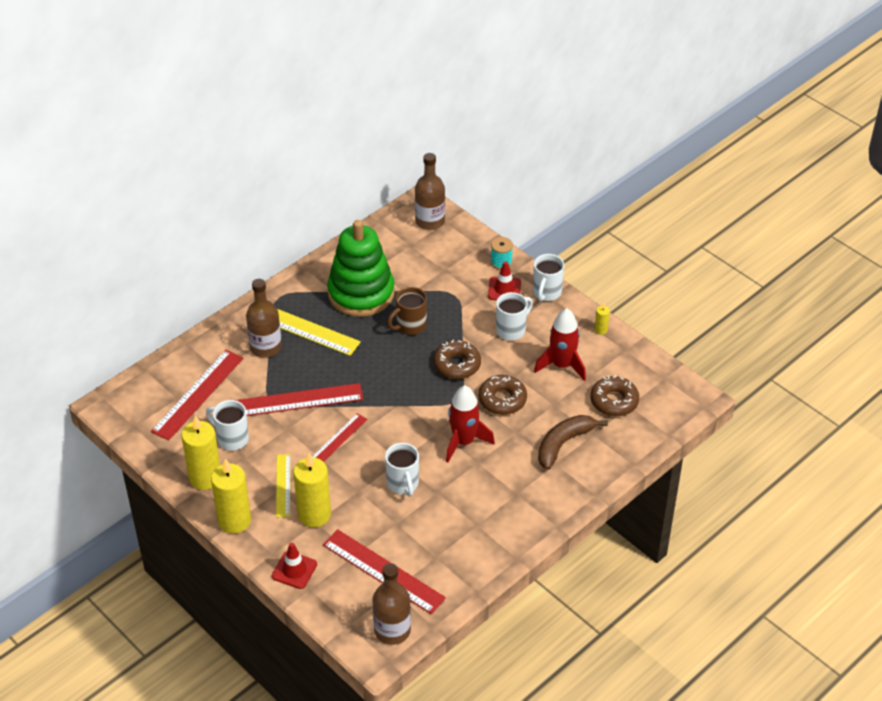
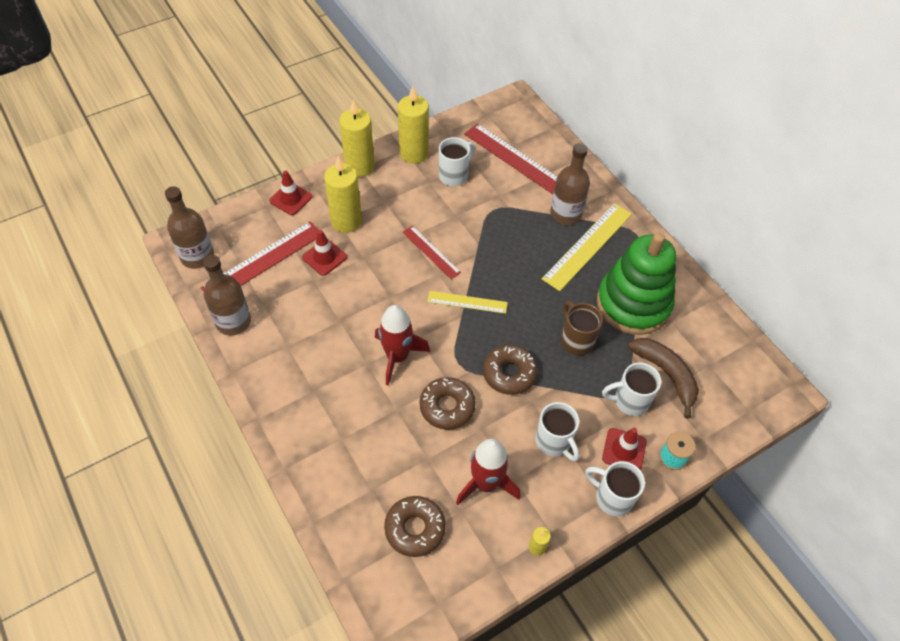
camera: 100 degrees right, 10 degrees up
red ruler [236,383,363,416] -> none
yellow ruler [276,454,290,517] -> yellow ruler moved to [427,291,508,314]
white mug [385,443,419,497] -> white mug moved to [602,362,661,416]
brown bottle [415,153,445,230] -> brown bottle moved to [203,255,251,336]
brown banana [538,415,608,470] -> brown banana moved to [628,338,699,419]
none -> red traffic cone [302,230,347,276]

